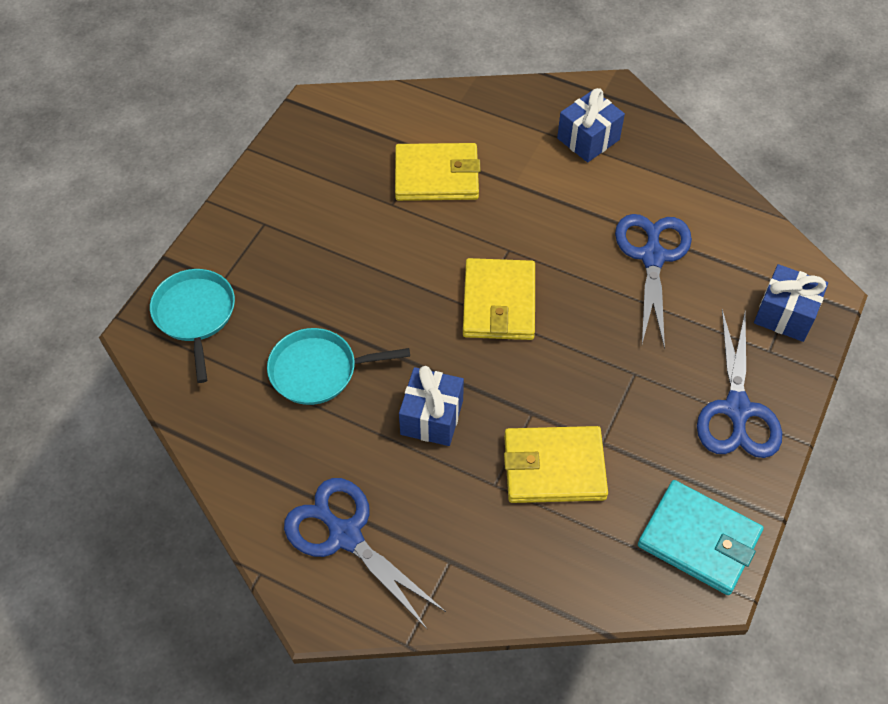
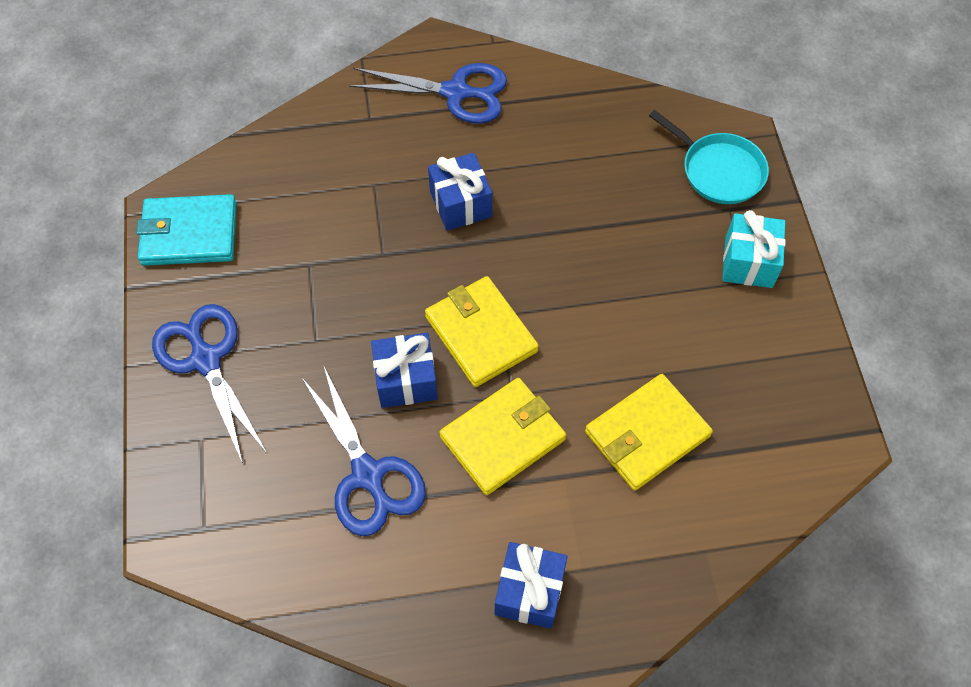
camera: 145 degrees right, 5 degrees up
turquoise pan [267,328,410,405] -> none
yellow wallet [504,426,608,503] -> yellow wallet moved to [440,378,566,495]
blue gift [754,264,828,342] -> blue gift moved to [371,333,438,408]
none -> turquoise gift [722,210,786,288]

